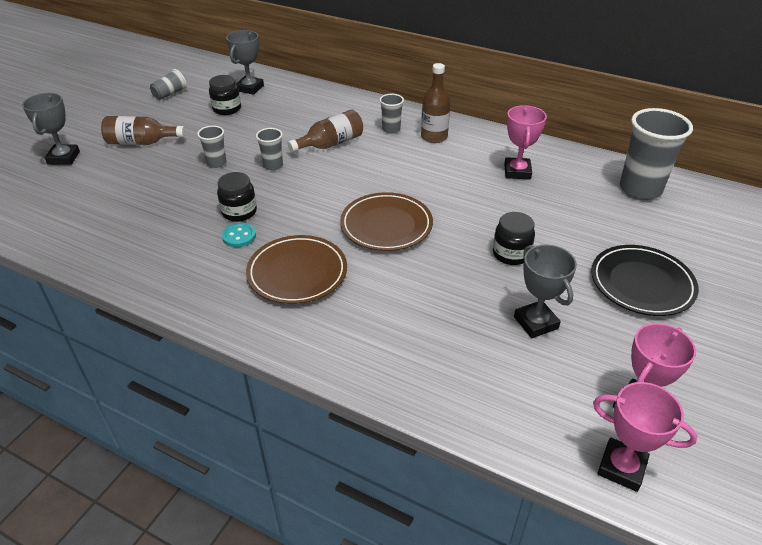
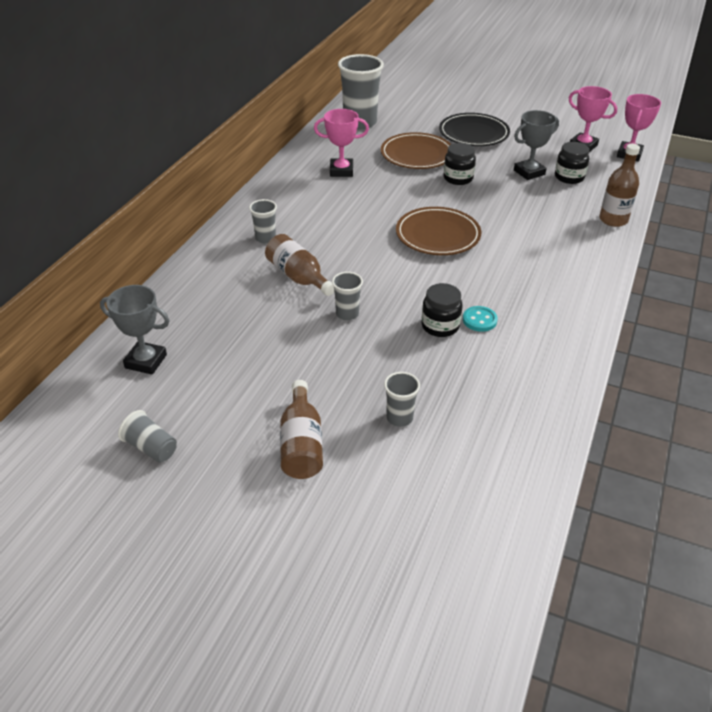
camera: 95 degrees left, 0 degrees up
grey trophy [22,93,80,165] -> none
grey cup [197,126,227,168] -> grey cup moved to [384,372,420,427]
black jar [209,75,241,115] -> black jar moved to [555,142,589,184]
brown plate [246,235,347,304] -> brown plate moved to [381,132,451,169]
brown bottle [421,63,451,143] -> brown bottle moved to [599,144,640,227]

